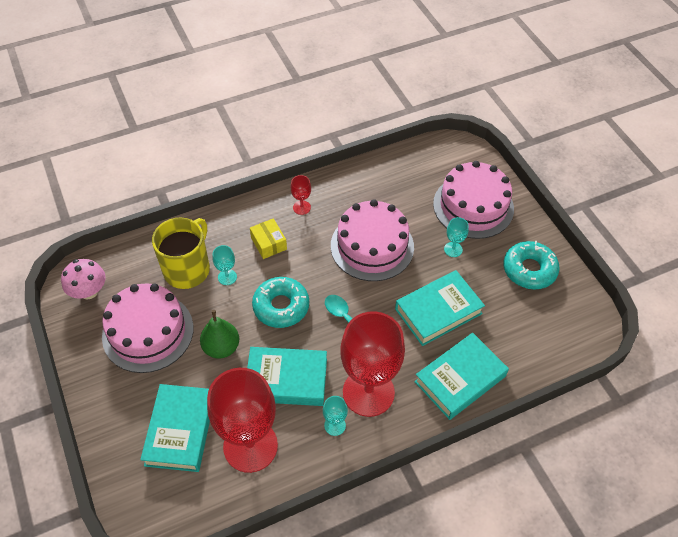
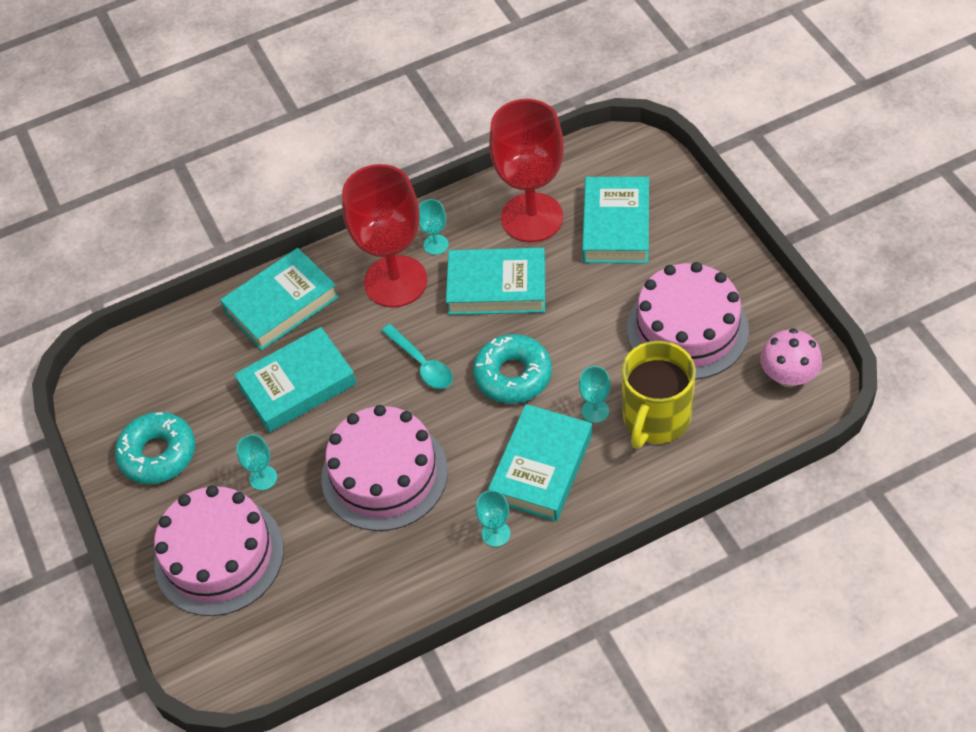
camera: 175 degrees left, 0 degrees up
green pear [200,310,239,359] -> none
yellow box [250,218,287,259] -> turquoise book [488,404,592,521]
red goblet [291,175,311,215] -> turquoise goblet [476,490,511,547]

